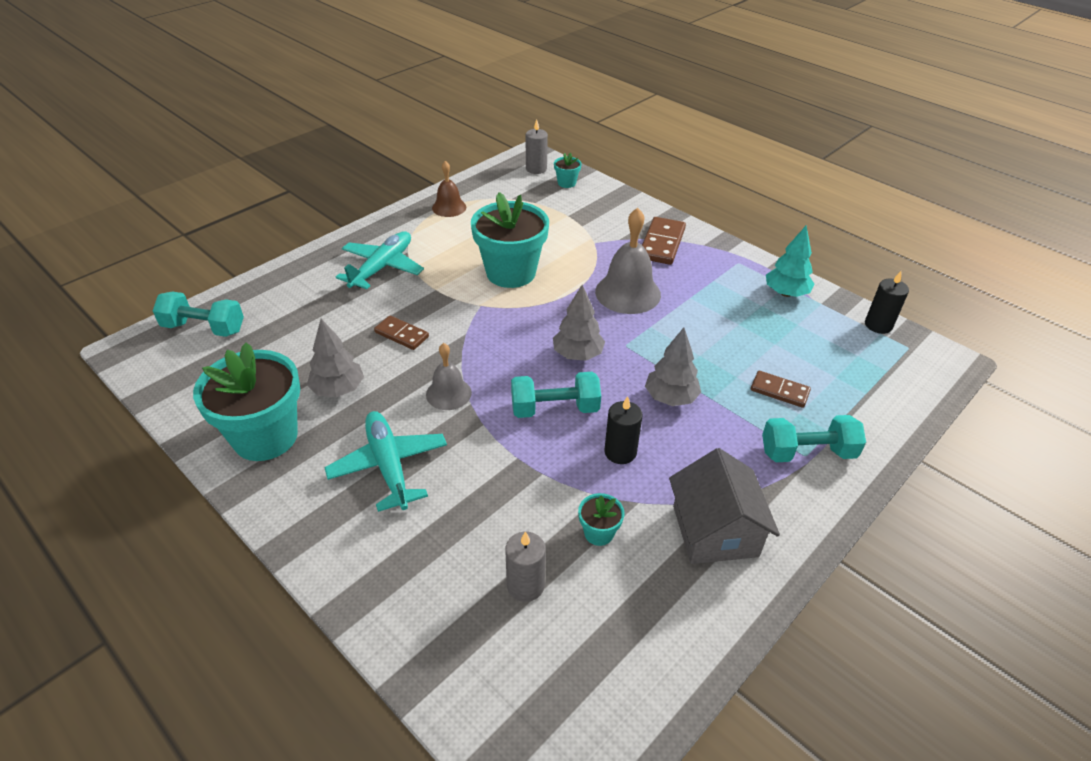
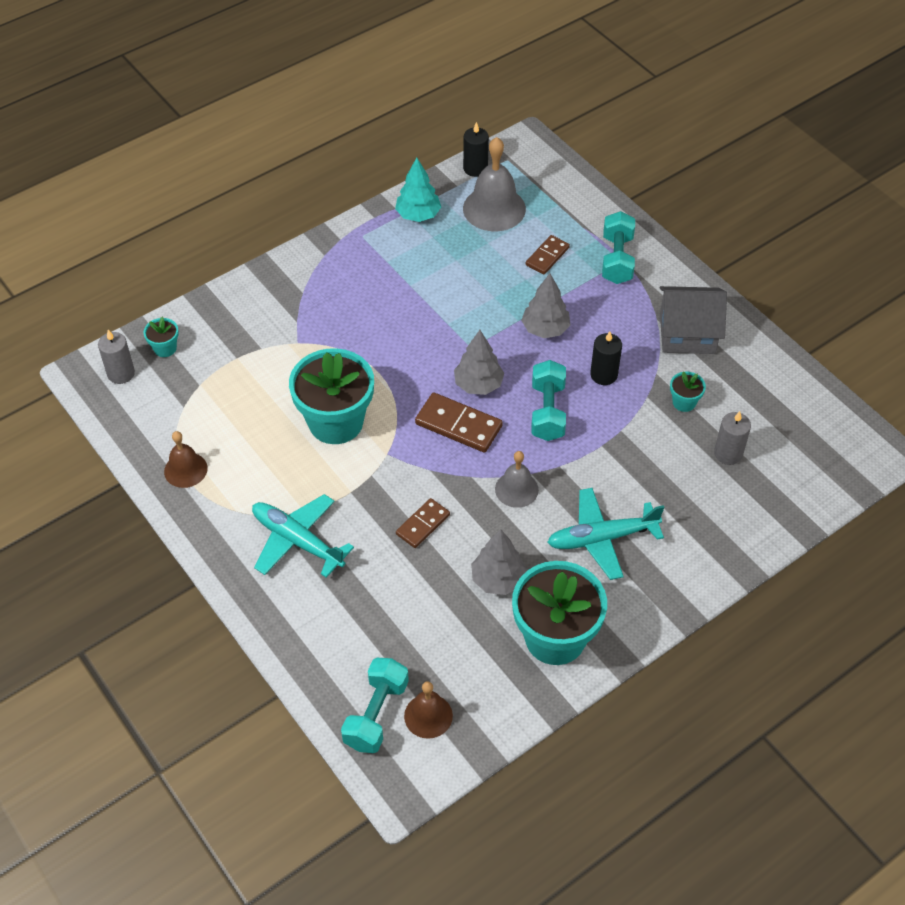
camera: 80 degrees left, 10 degrees up
grey bell [595,208,661,314] -> grey bell moved to [463,137,526,231]
brown domino [642,217,686,265] -> brown domino moved to [415,393,503,453]
none -> brown bell [404,681,453,739]

